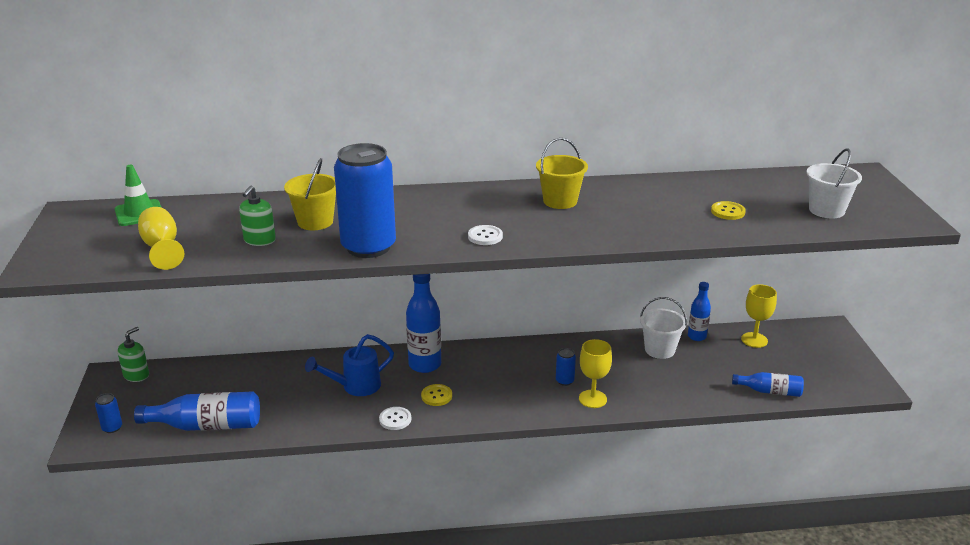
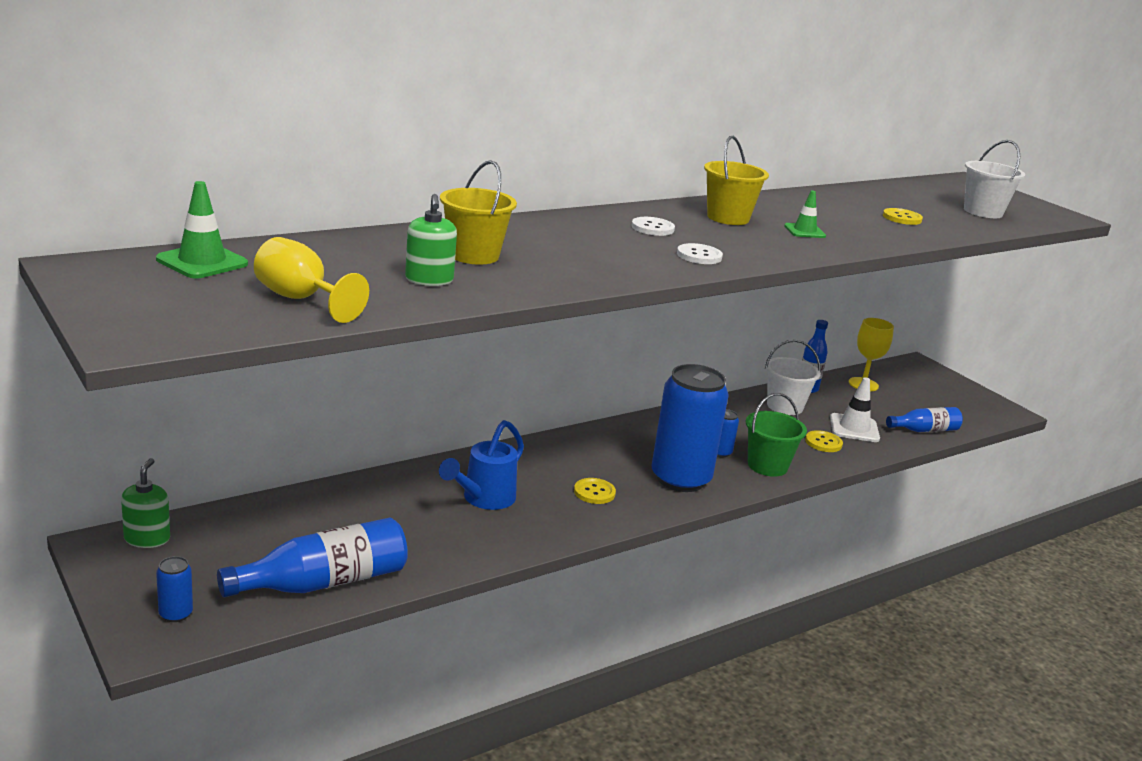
camera: 30 degrees left, 5 degrees down
blue can [334,143,396,258] -> blue can moved to [652,364,729,492]
white button [379,407,411,430] -> white button moved to [632,217,675,236]
blue bottle [406,274,441,373] -> none
yellow goblet [579,339,612,408] -> green bucket [746,393,807,477]
none -> green traffic cone [784,191,826,238]
none -> yellow button [805,430,843,452]
none -> white traffic cone [830,377,880,442]

